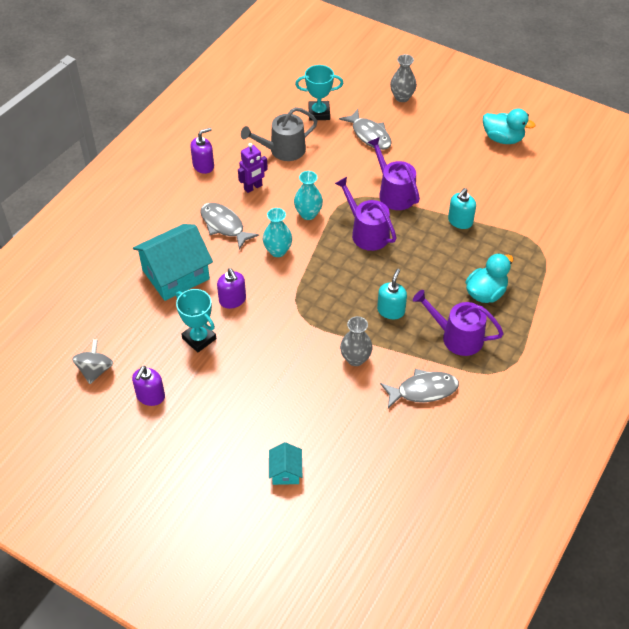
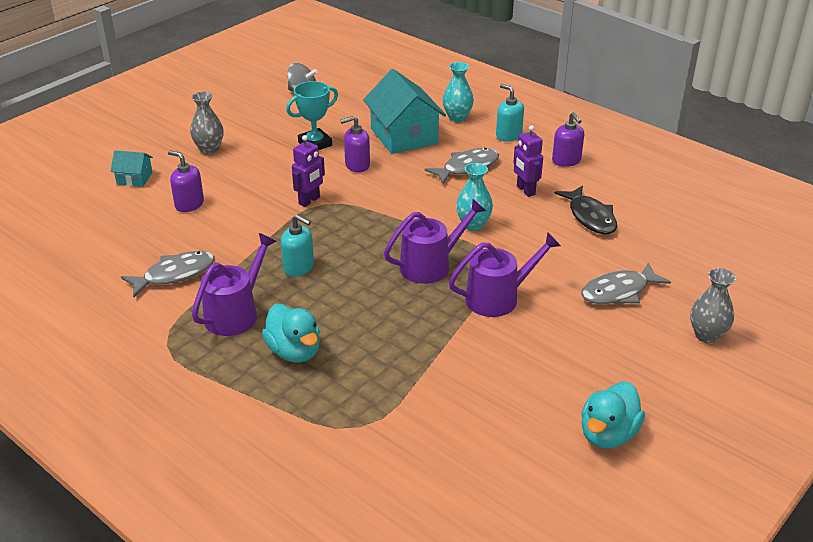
camera: 100 degrees right, 15 degrees down
purple soap dispenser [132,366,165,406] -> purple soap dispenser moved to [168,150,204,212]
grey watering can [241,107,317,161] -> black fish [555,185,617,235]
turquoise vase [263,208,292,257] -> turquoise vase moved to [442,62,474,122]
turquoise trophy [295,65,343,121] -> none
grey vase [340,316,373,366] -> grey vase moved to [190,92,223,154]
grey fish [380,369,459,408] -> grey fish turned 120 degrees counterclockwise [121,251,215,297]
turquoise soap dispenser [448,188,476,229] -> turquoise soap dispenser moved to [496,84,524,142]
none -> purple robot [292,135,325,207]

